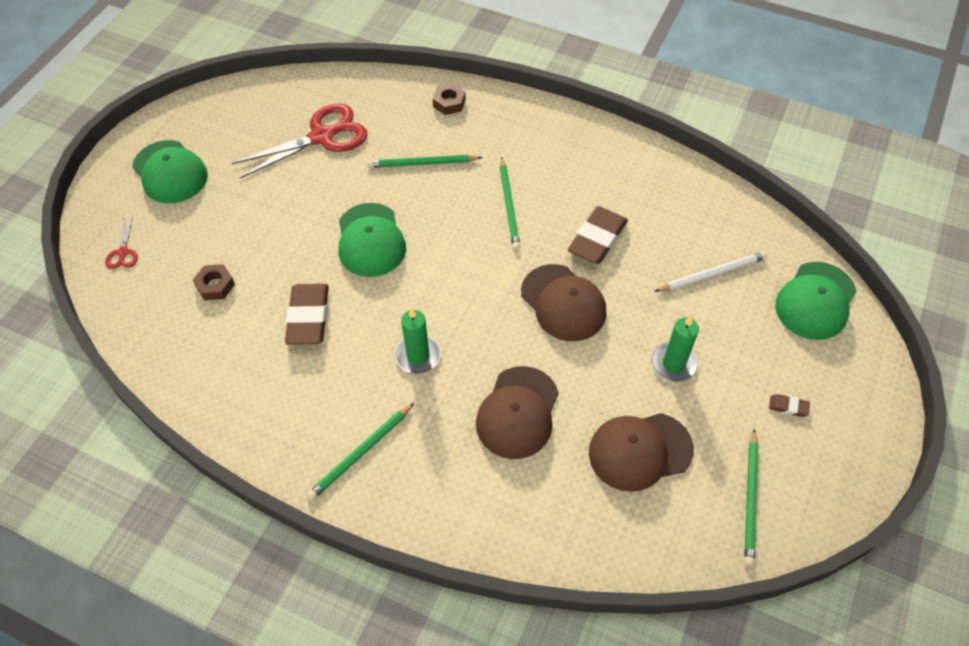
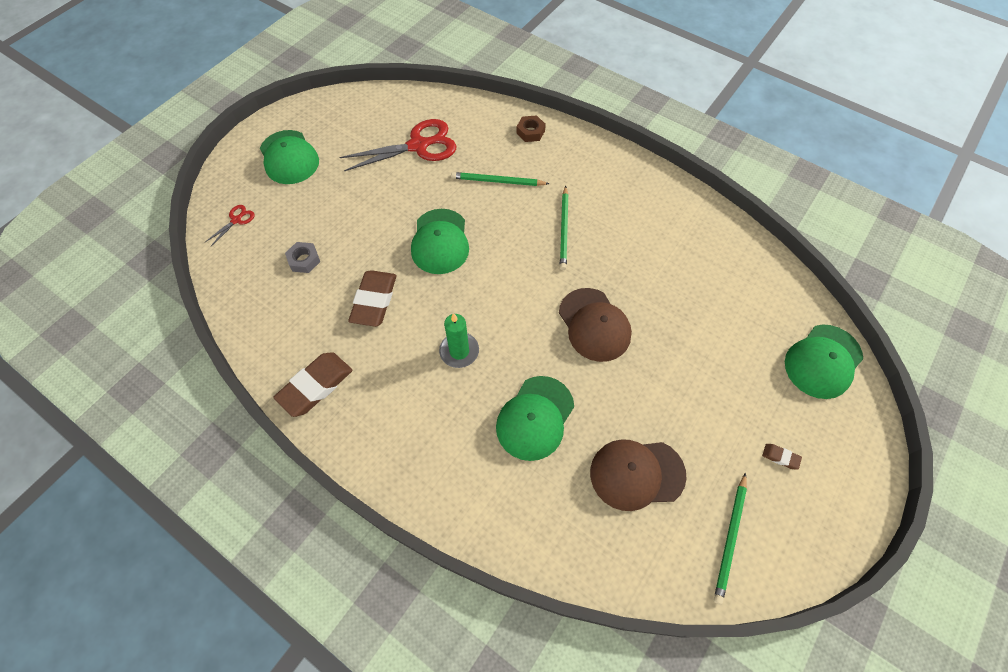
camera: 10 degrees right, 5 degrees up
red scissors [105,217,138,269] -> red scissors turned 150 degrees counterclockwise [205,205,255,247]
brown nut [193,264,235,300] -> grey nut [285,242,320,273]
green pencil [307,403,414,500] -> none
brown cap [476,366,559,459] -> green cap [496,376,574,461]
brown eraser [568,206,628,264] -> brown eraser moved to [273,352,352,417]
green candle [652,316,699,382] -> none
white pencil [654,251,768,292] -> none

